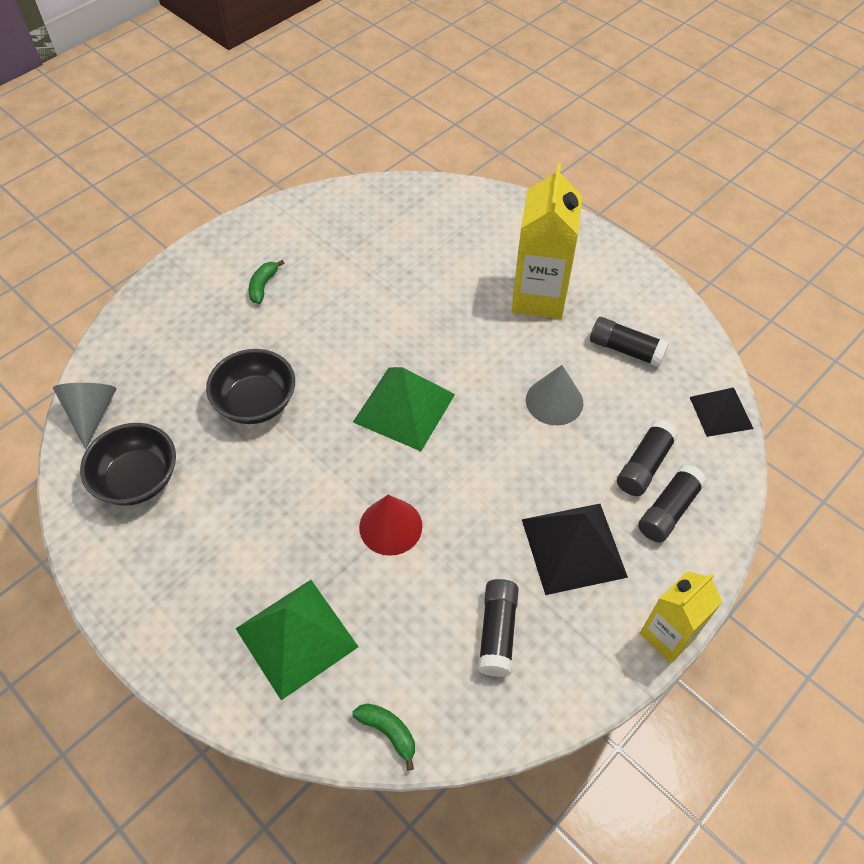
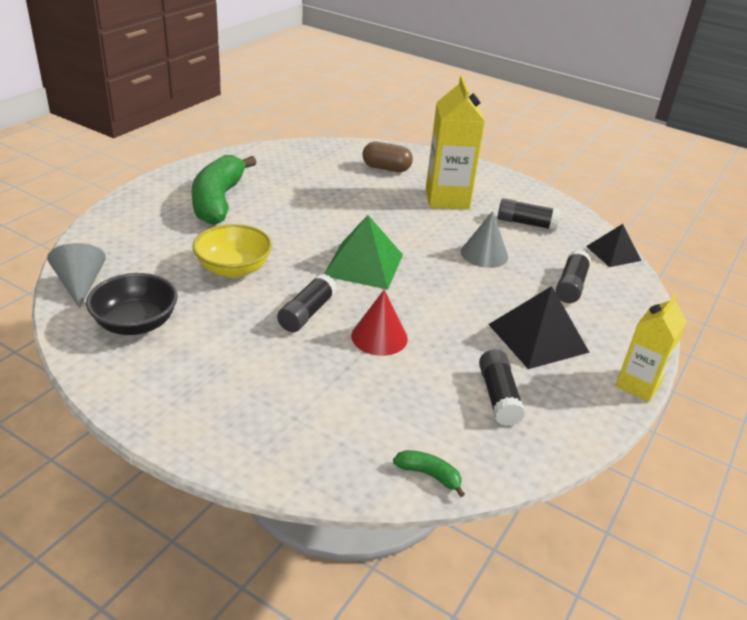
camera: 15 degrees left, 20 degrees down
black bowl [206,349,295,424] -> yellow bowl [192,224,272,278]
green pyramid [235,580,358,700] -> none
green banana [249,260,285,304] -> green banana [192,155,257,225], size x2.49
black glue stick [638,464,707,543] -> black glue stick moved to [277,274,337,332]
none -> brown capsule [362,142,413,172]

